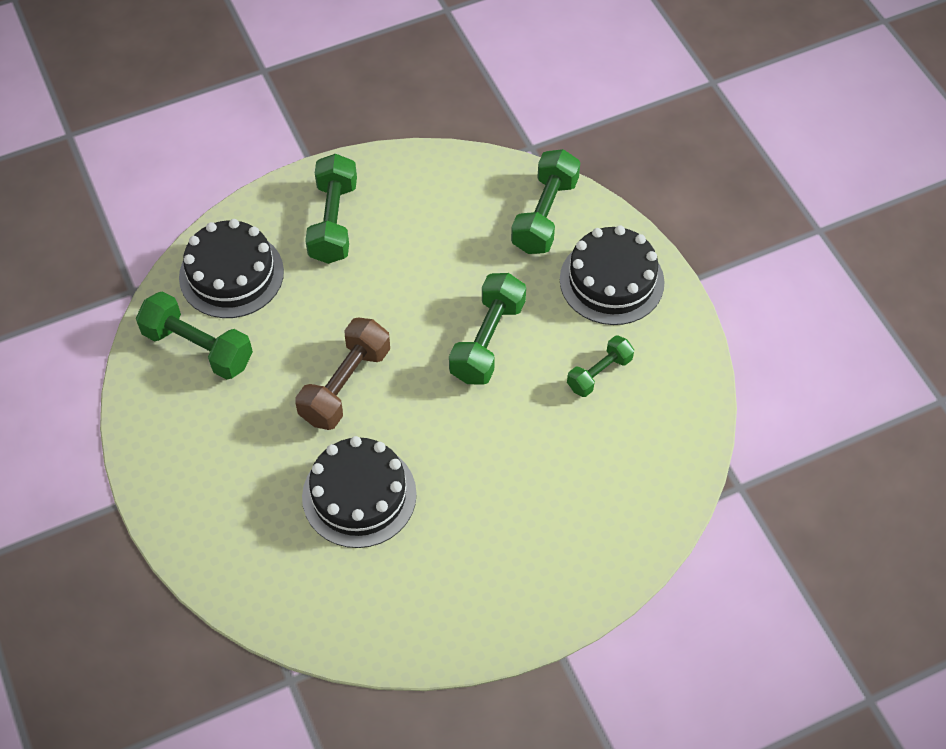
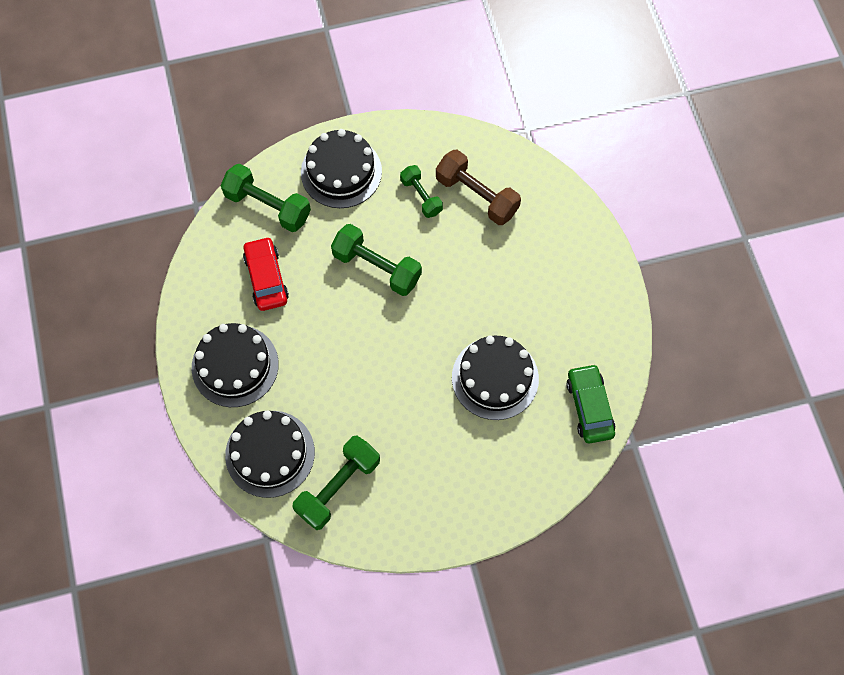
camera: 80 degrees left, 10 degrees up
brown dumbbell [295,317,390,430] -> brown dumbbell moved to [436,150,521,225]
green dumbbell [305,154,357,264] -> black cake [192,323,279,407]
none -> red car [243,237,289,311]
none -> green car [566,364,615,443]

